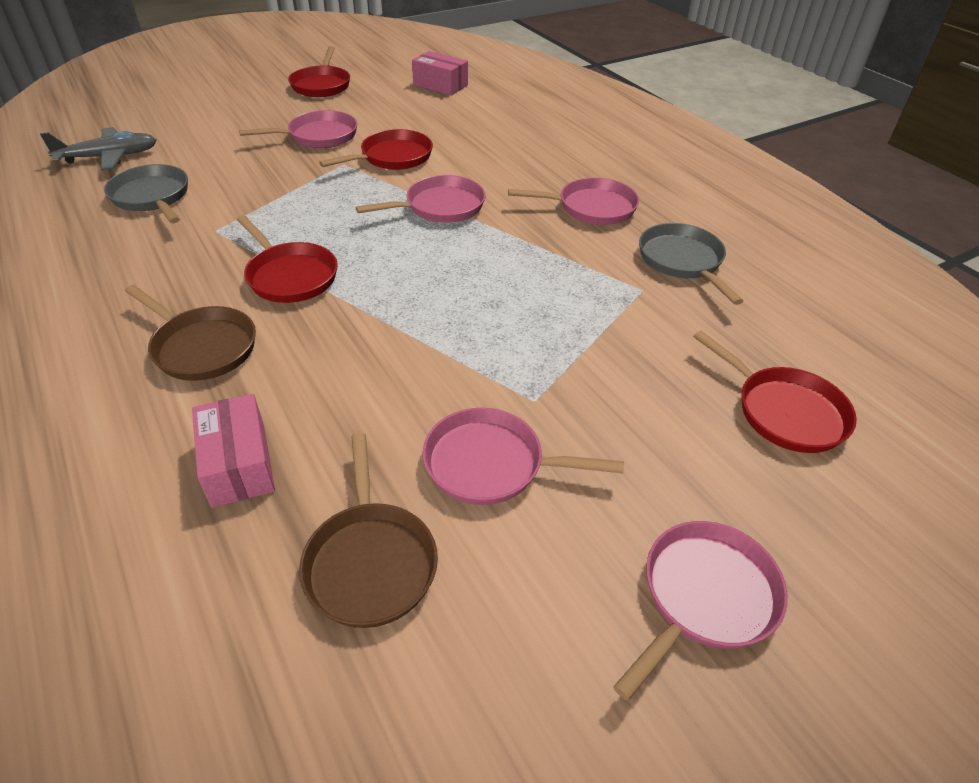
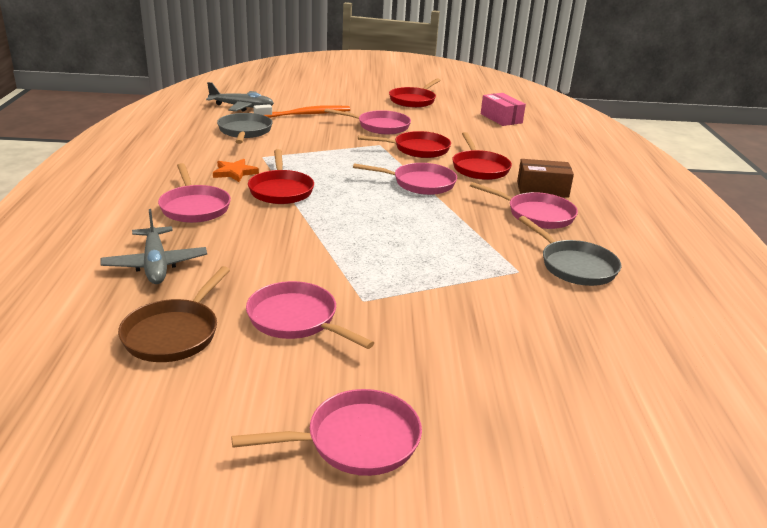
camera: 30 degrees right, 15 degrees down
brown pan [125,285,256,381] -> pink pan [158,163,231,223]
pink box [192,394,275,508] -> grey plane [100,209,207,284]
grey pan [639,223,743,305] -> grey pan turned 135 degrees clockwise [519,216,622,286]
red pan [693,330,857,453] -> red pan moved to [452,132,512,180]
none -> orange star [213,159,259,182]
none -> orange toothbrush [253,104,350,118]
none -> brown box [517,159,574,198]

